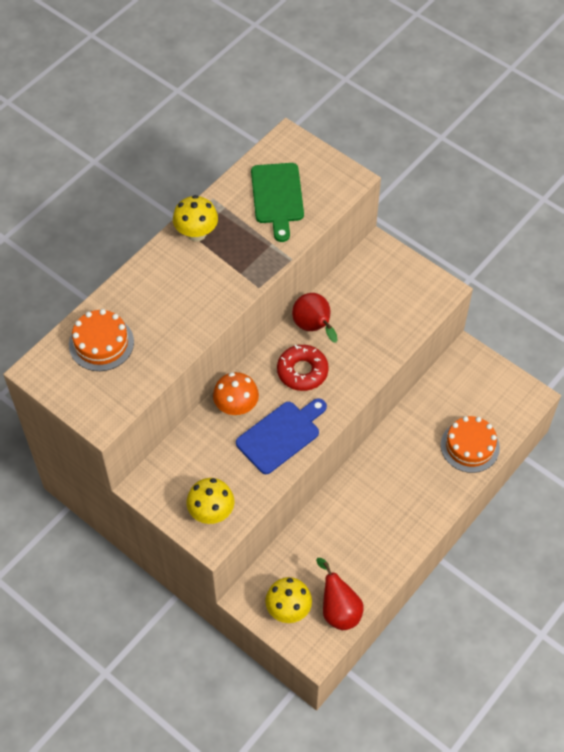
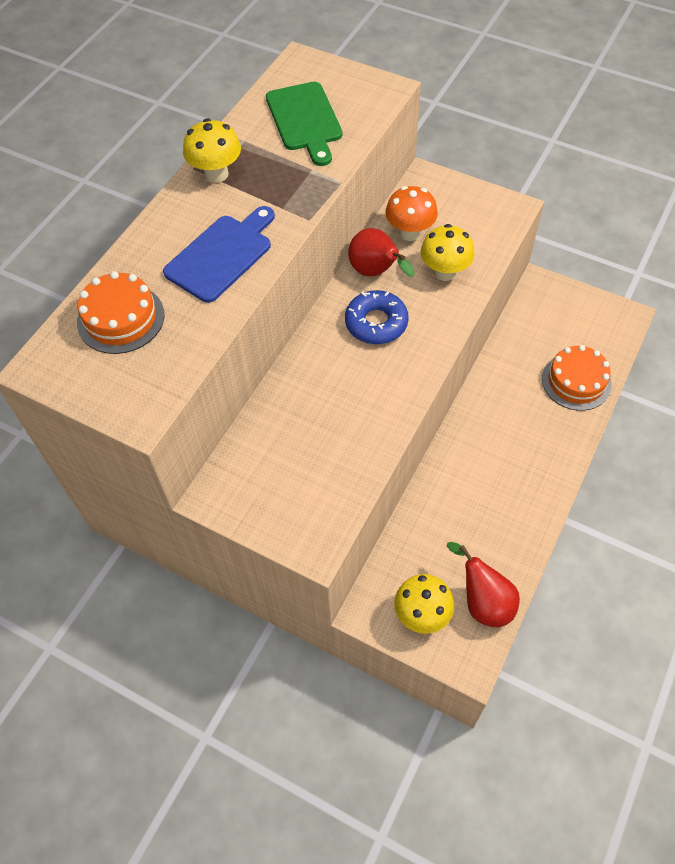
camera: 10 degrees left, 0 degrees up
yellow mushroom [187,478,234,524] -> yellow mushroom moved to [420,224,475,281]
orange mushroom [213,372,259,416] -> orange mushroom moved to [385,186,438,241]
blue cutting board [236,398,327,474] -> blue cutting board moved to [163,206,275,303]
red donut [277,345,329,391] -> blue donut [345,290,409,344]

